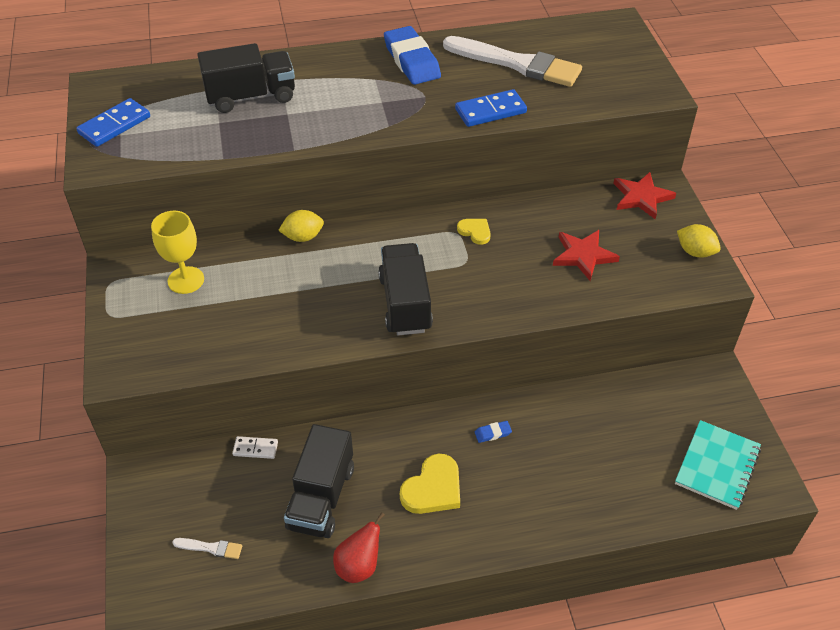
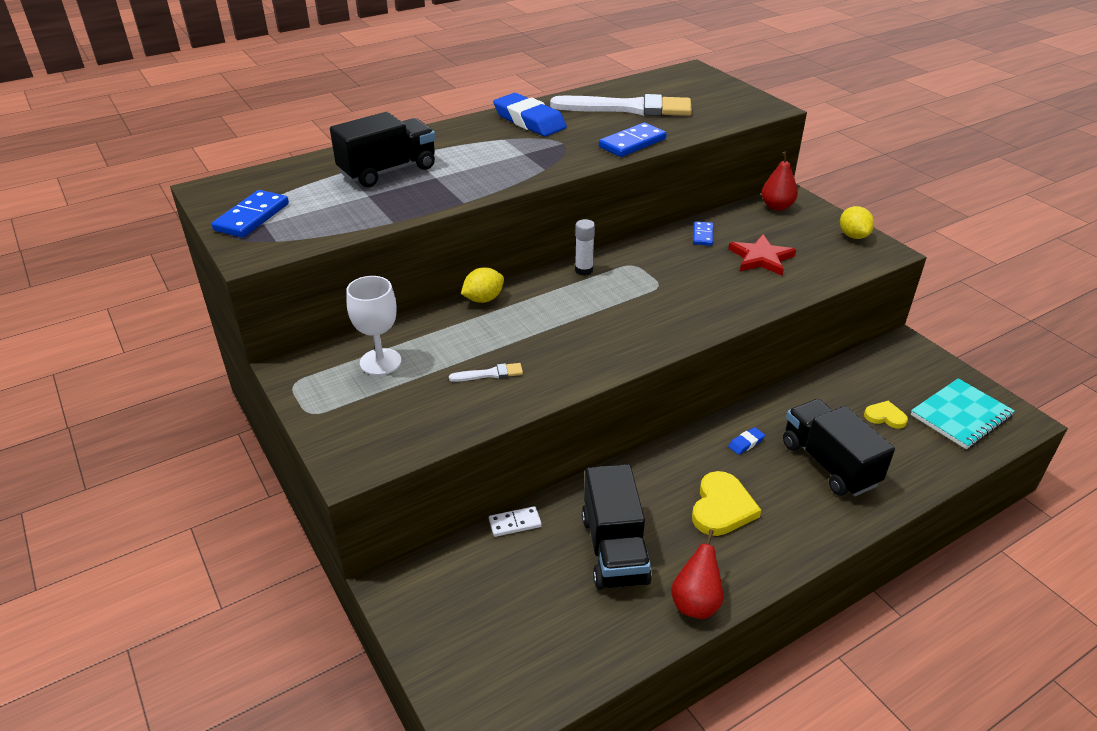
camera: 20 degrees left, 10 degrees down
yellow goblet [151,211,204,294] -> white goblet [346,276,402,375]
white brush [172,538,242,559] -> white brush moved to [449,363,523,382]
black truck [378,243,433,335] -> black truck moved to [783,399,895,496]
yellow heart [457,219,491,245] -> yellow heart moved to [864,401,908,429]
red star [613,172,676,219] -> red pear [761,152,798,211]
turquoise notebook [675,420,761,510] -> turquoise notebook turned 45 degrees clockwise [911,378,1015,449]
yellow lemon [677,224,721,258] -> yellow lemon turned 60 degrees clockwise [840,206,874,239]
none -> white glue stick [575,219,595,276]
none -> blue domino [693,221,713,246]

